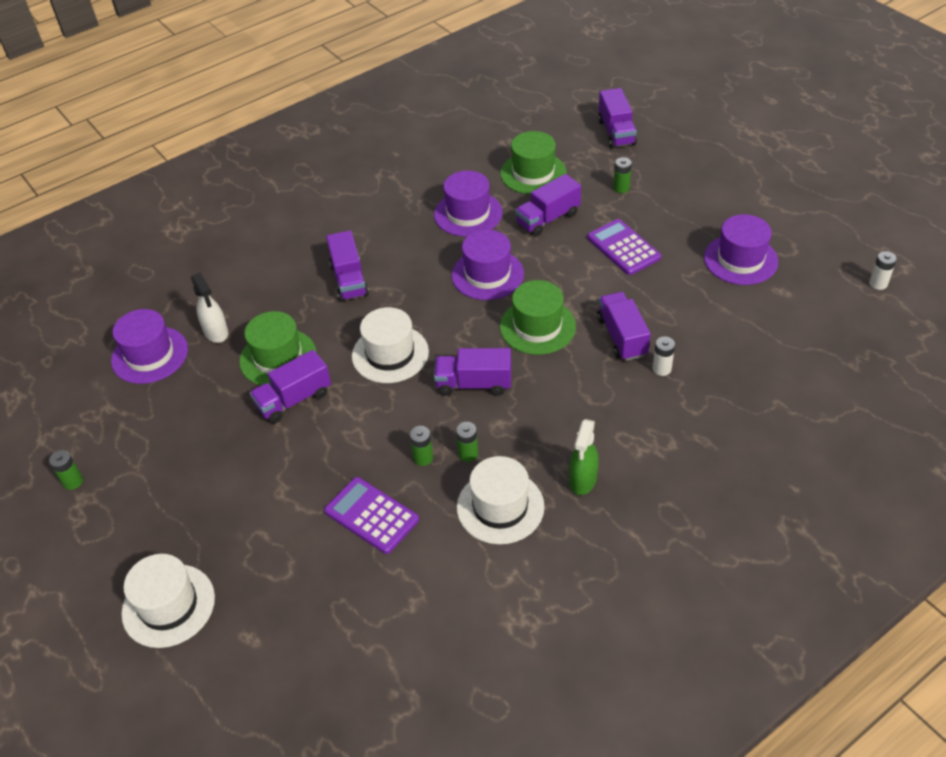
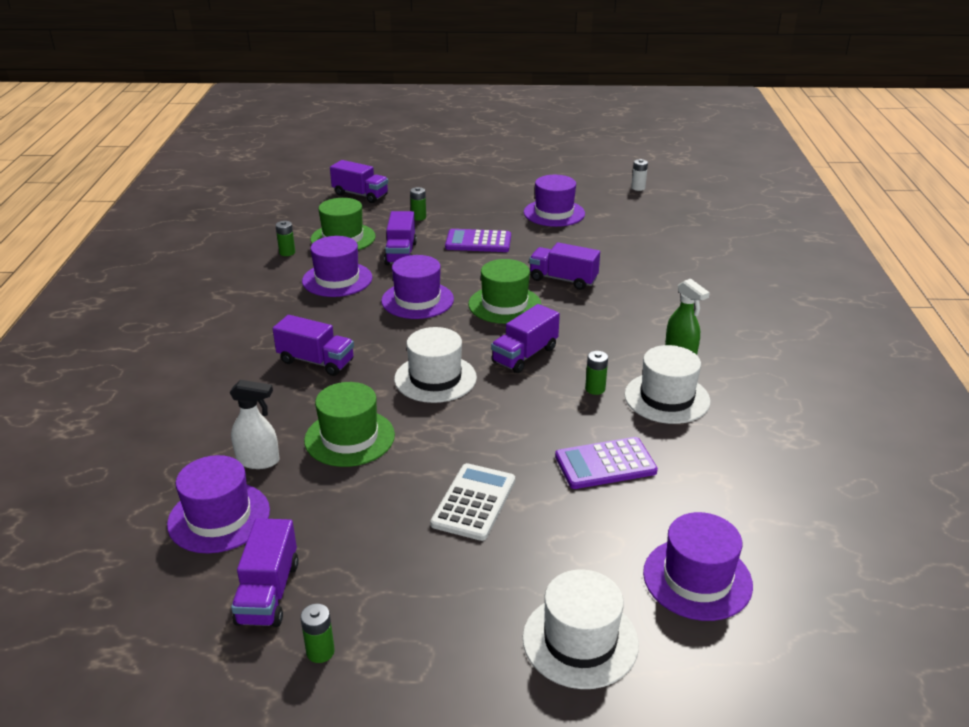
camera: 55 degrees left, 15 degrees down
purple truck [250,350,331,423] -> purple truck moved to [231,518,298,627]
green battery [410,426,433,466] -> green battery moved to [275,221,295,256]
white battery [652,337,675,376] -> none
none -> white calculator [430,463,515,541]
none -> purple hat [643,512,753,621]

